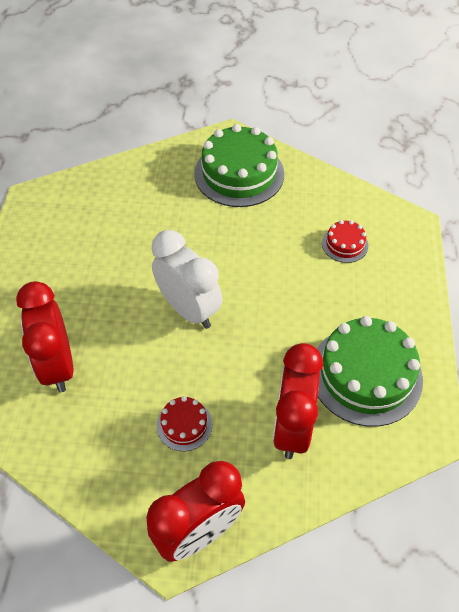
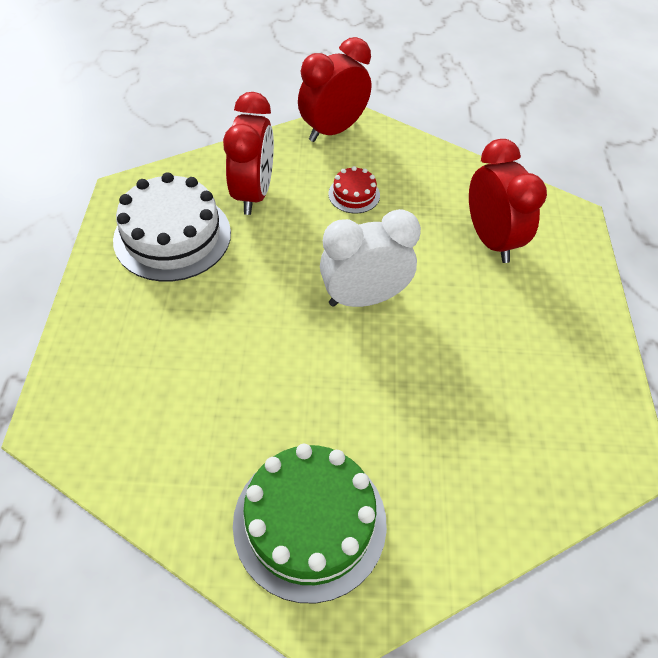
camera: 175 degrees right, 0 degrees up
white clock [152,230,222,329] -> white clock turned 120 degrees clockwise [320,209,421,307]
green cake [317,316,423,427] -> white cake [113,172,231,282]
red cake [322,220,368,263] -> none

